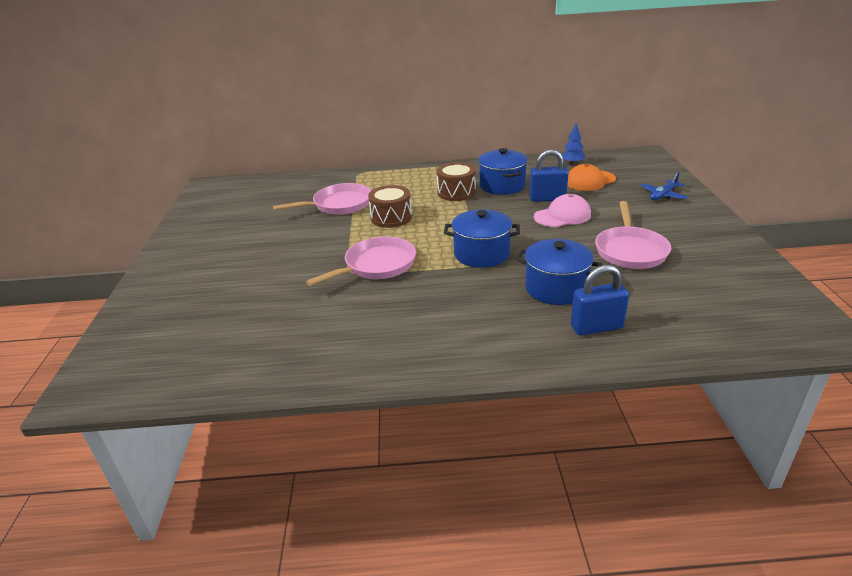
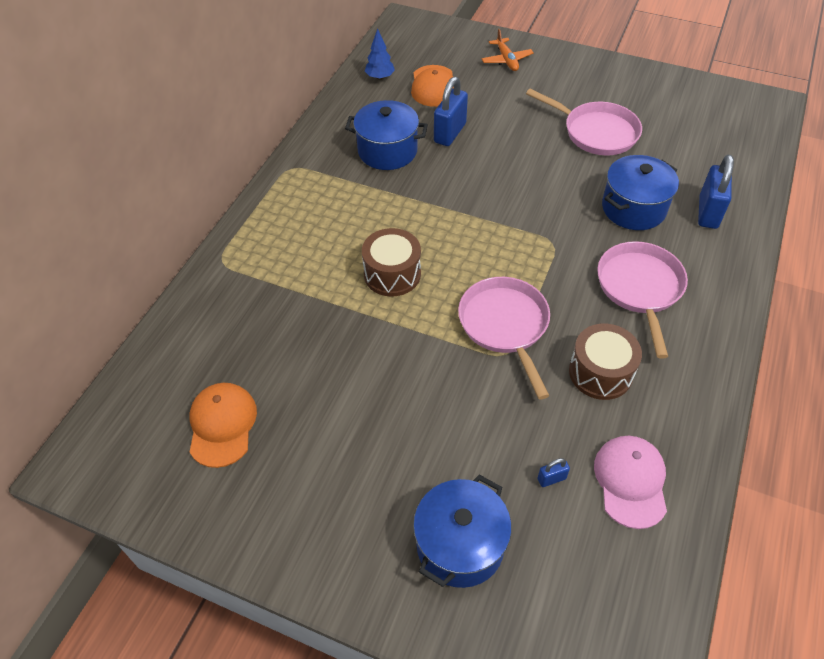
camera: 65 degrees left, 20 degrees up
pink pan [273,183,372,215] -> pink pan moved to [597,241,688,359]
brown drum [436,162,476,201] -> brown drum moved to [569,324,642,400]
blue pot [444,210,520,268] -> blue pot moved to [413,475,512,588]
pink cap [534,194,591,227] -> pink cap moved to [594,436,667,529]
blue plane [640,172,688,200] -> orange plane [482,29,534,71]
none -> orange cap [190,383,257,468]
none -> blue padlock [538,458,570,487]

